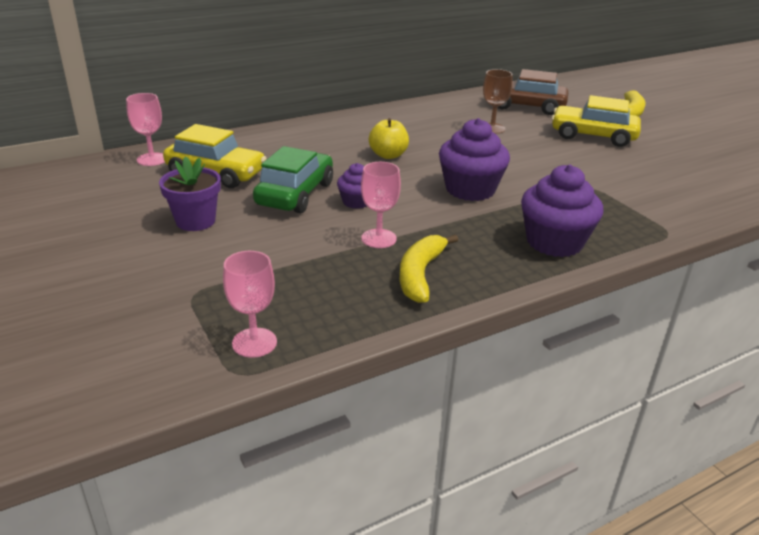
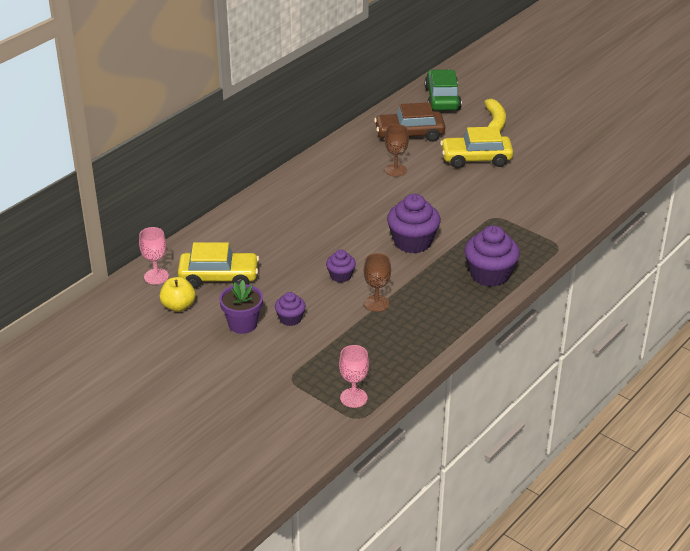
camera: 20 degrees left, 5 degrees up
green car [253,146,333,214] -> green car moved to [425,69,462,111]
pink goblet [361,162,401,248] -> brown goblet [364,253,391,312]
yellow apple [369,118,409,159] -> yellow apple moved to [160,277,196,312]
yellow banana [400,234,459,303] -> none
none -> purple cupcake [275,292,306,326]

